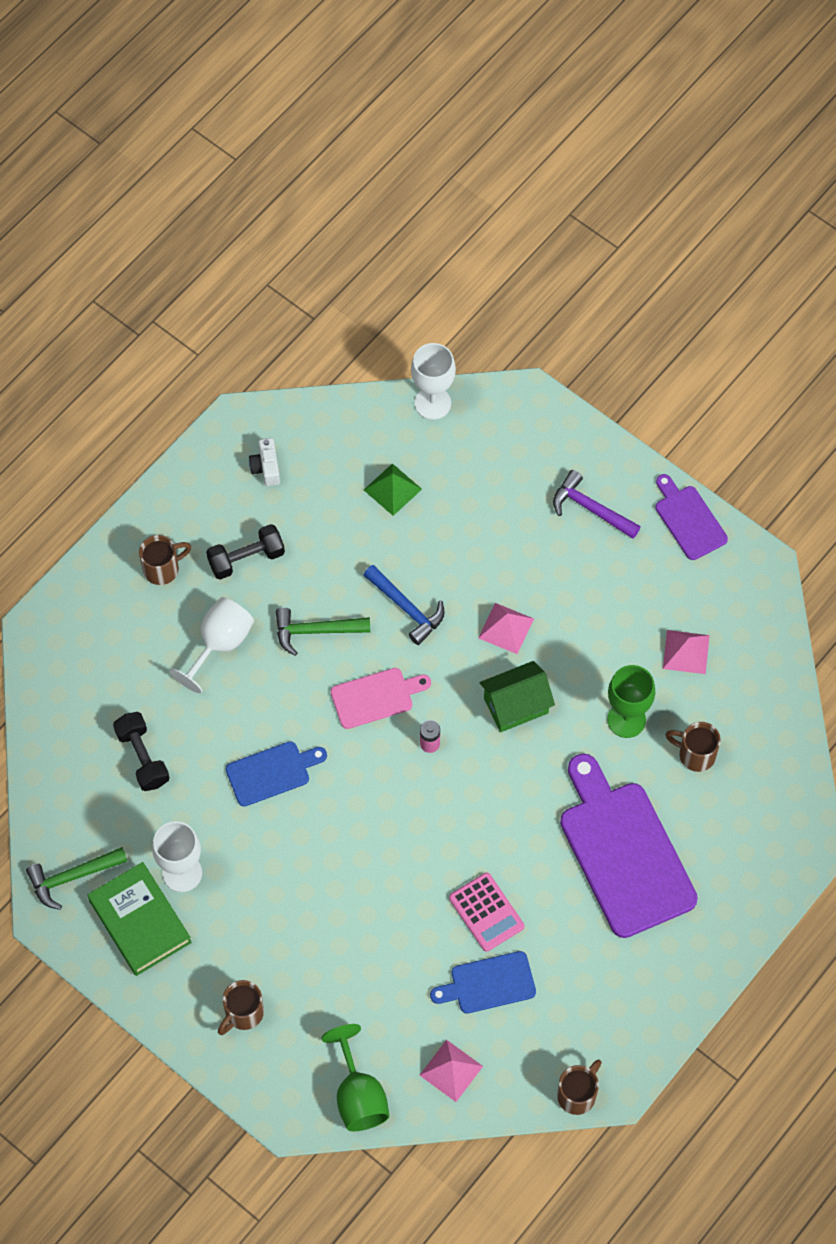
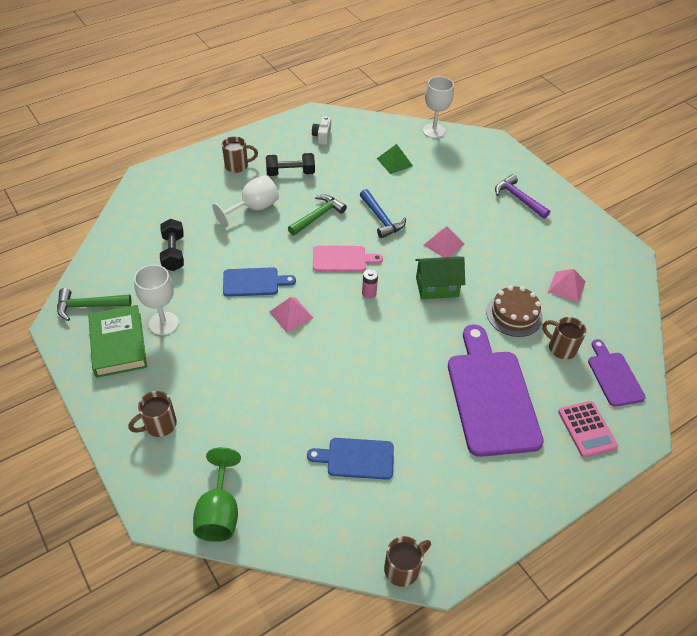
camera: 15 degrees right, 15 degrees down
green hammer [276,608,370,656] -> green hammer turned 120 degrees clockwise [288,195,347,236]
pink pyramid [420,1040,483,1102] -> pink pyramid moved to [269,297,313,333]
pink calculator [449,872,524,952] -> pink calculator moved to [558,401,618,457]
green goblet [607,665,655,738] -> brown cake [486,286,543,337]
purple cutting board [655,474,728,560] -> purple cutting board moved to [588,339,645,407]

